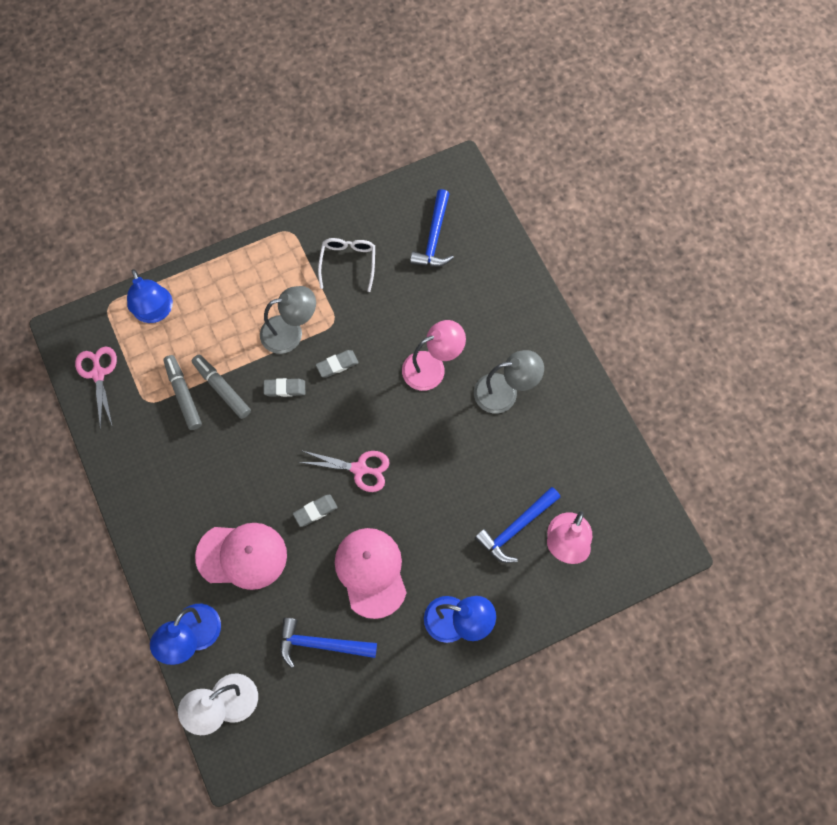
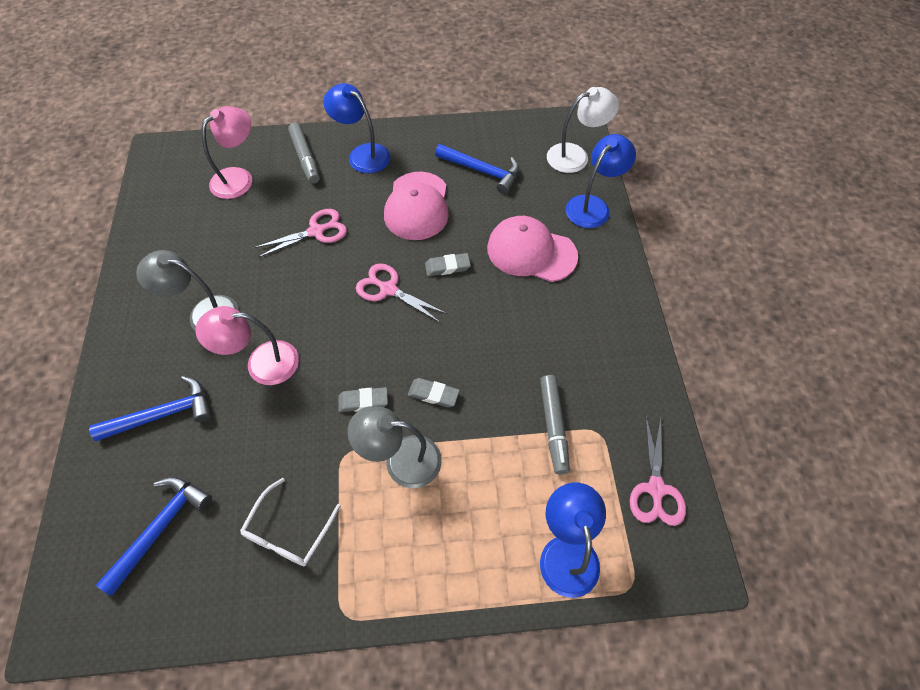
camera: 160 degrees left, 10 degrees down
grey marker [192,355,251,419] -> grey marker moved to [288,123,320,183]
blue hammer [475,487,560,563] -> blue hammer moved to [89,376,211,441]
none -> pink scissors [253,209,347,258]

